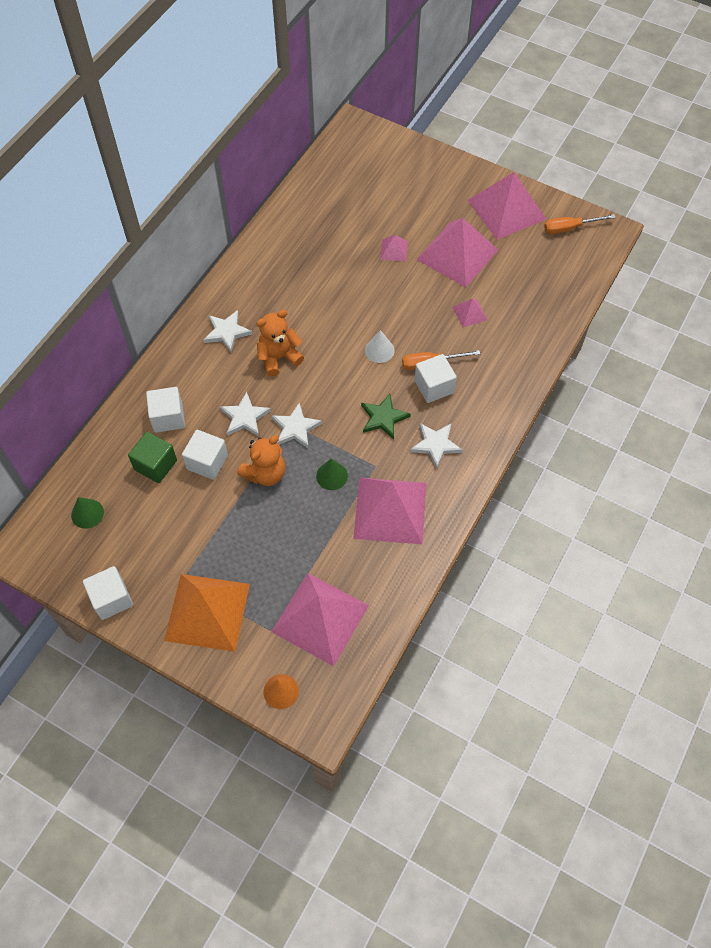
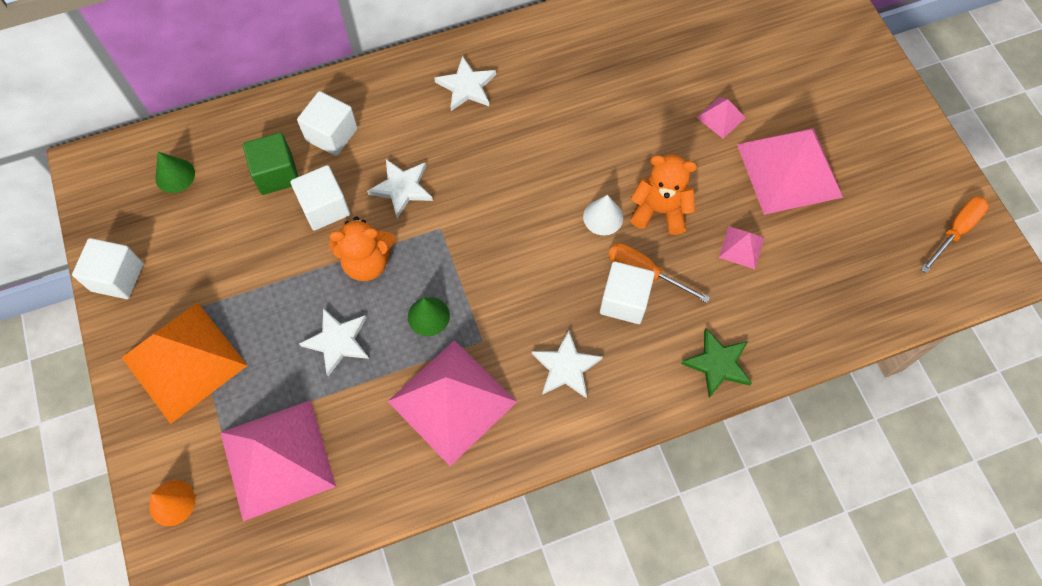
camera: 40 degrees right, 5 degrees up
orange teddy bear [256,310,304,376] -> orange teddy bear moved to [630,155,697,235]
white star [271,403,322,448] -> white star moved to [299,308,369,376]
green star [361,394,411,440] -> green star moved to [681,328,752,398]
pink pyramid [468,172,546,240] -> none
orange screwdriver [544,214,616,234] -> orange screwdriver turned 105 degrees clockwise [921,196,989,273]

